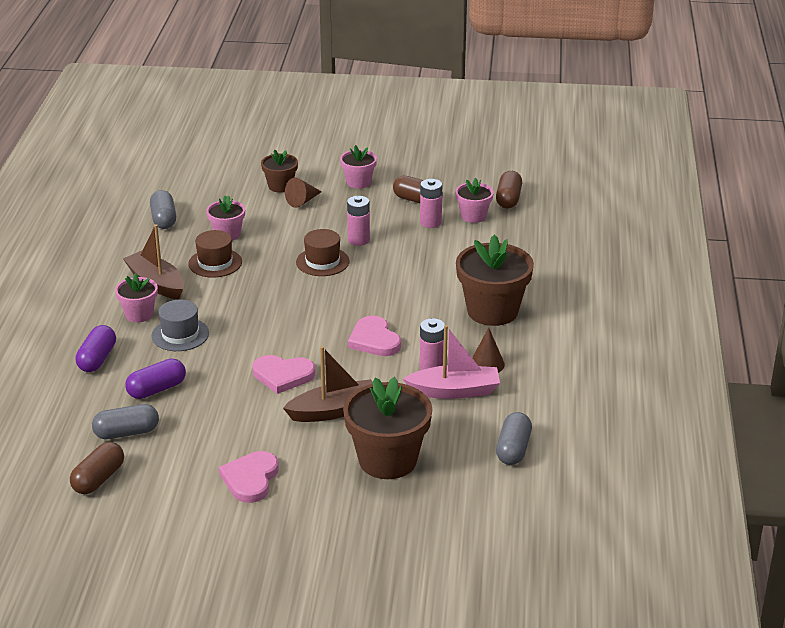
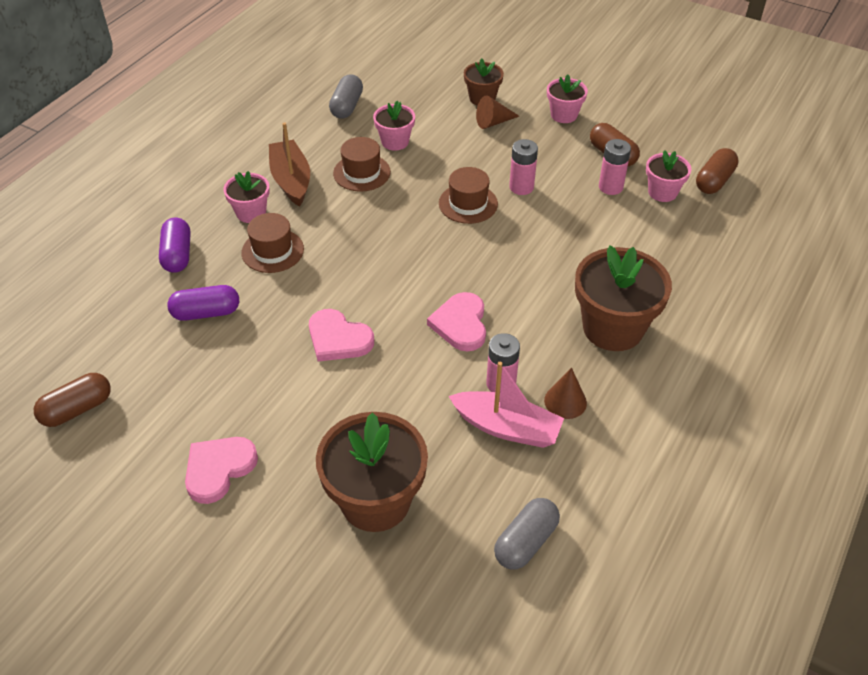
camera: 25 degrees right, 15 degrees up
purple capsule [75,325,116,372] -> purple capsule turned 45 degrees counterclockwise [159,218,190,273]
grey capsule [92,404,159,439] -> none
grey hat [151,300,209,351] -> brown hat [241,213,304,273]
brown boat [283,346,373,422] -> none

